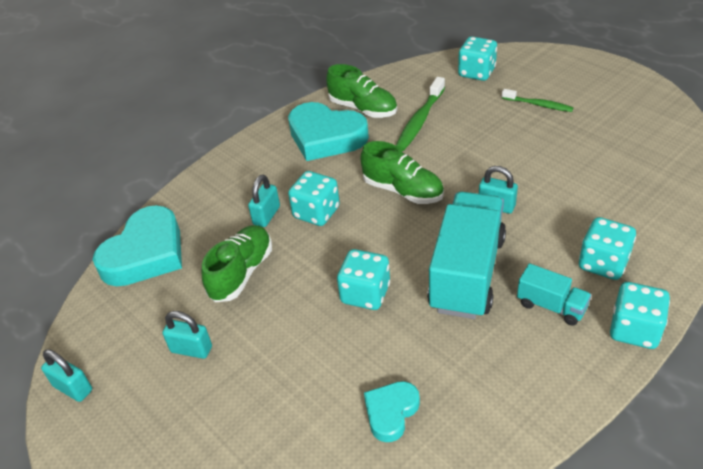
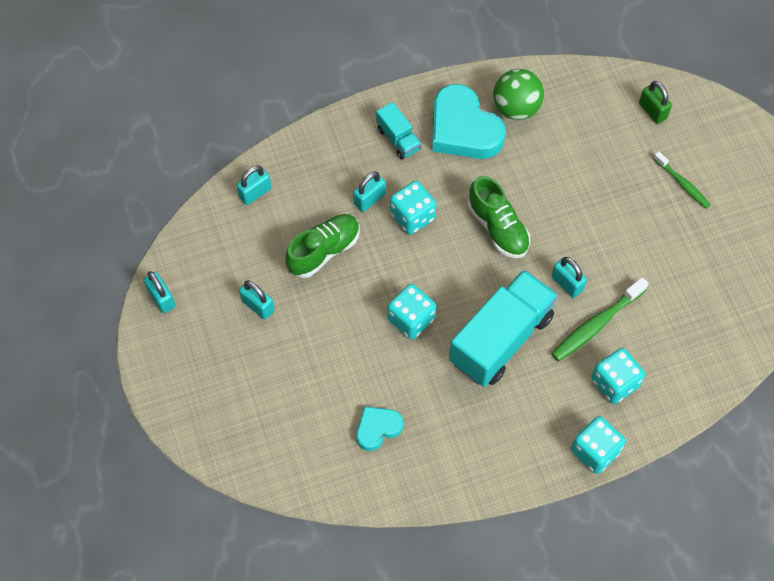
camera: 20 degrees right, 20 degrees up
turquoise heart [93,206,182,287] -> turquoise padlock [236,165,271,205]
green shoe [326,64,397,118] -> green ball [493,69,544,120]
green toothbrush [396,77,445,151] -> green toothbrush moved to [551,277,649,361]
turquoise dice [458,36,497,81] -> green padlock [639,81,672,124]
turquoise truck [517,263,592,325] -> turquoise truck moved to [376,102,421,159]

